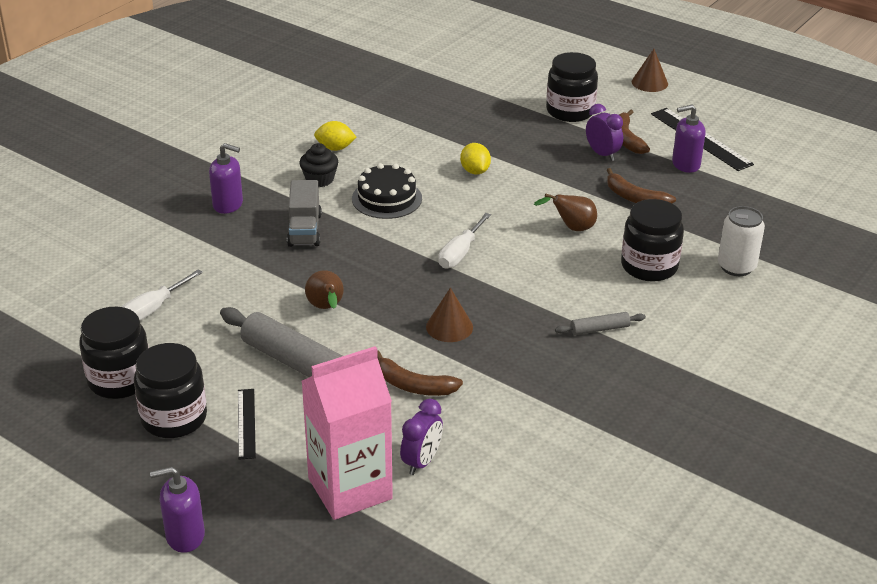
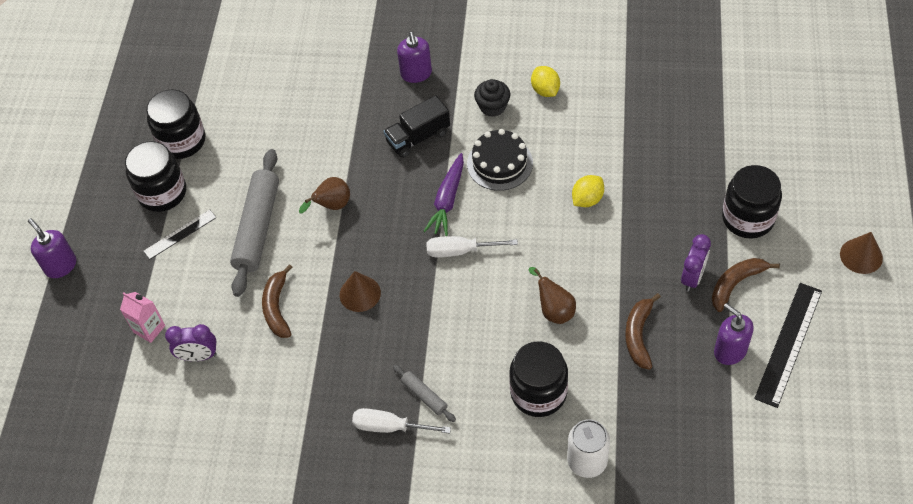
camera: 65 degrees right, 20 degrees up
white screwdriver [121,269,203,321] -> white screwdriver moved to [352,408,451,434]
grey truck [287,180,322,247] -> black truck [383,95,450,158]
pink carton [301,346,393,520] -> pink carton [120,292,165,343], size x0.47
none -> purple carrot [423,153,464,236]

